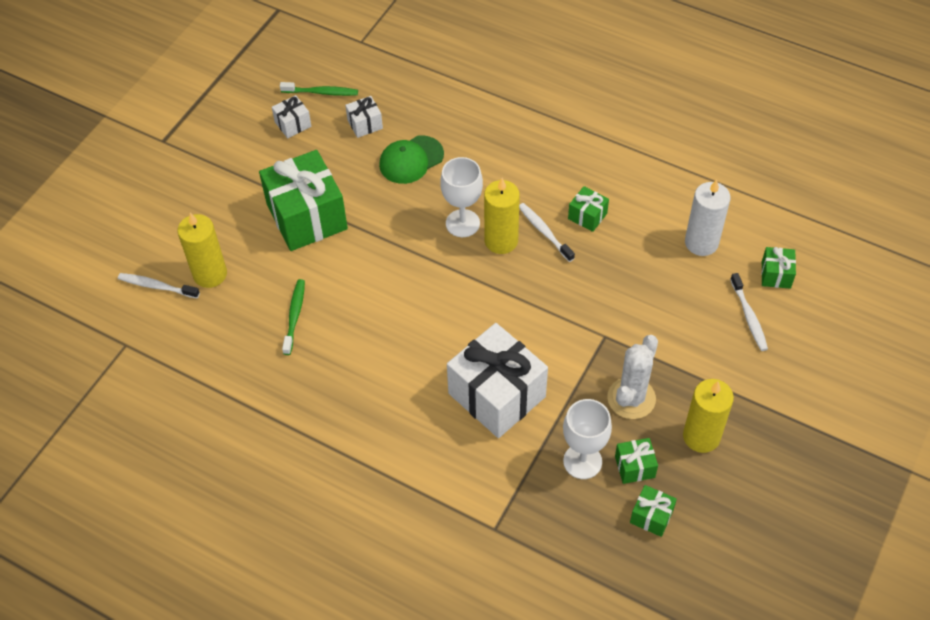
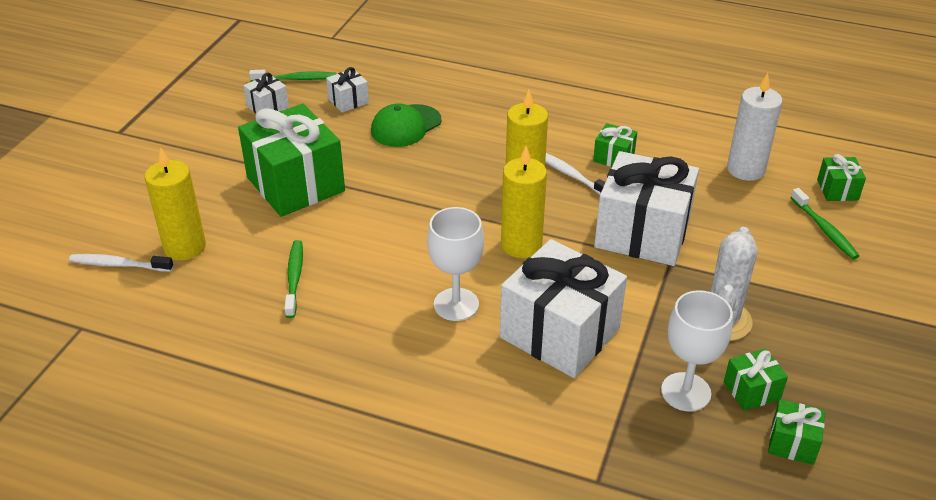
camera: 10 degrees left, 15 degrees down
white goblet [440,157,483,237] -> white goblet moved to [427,207,484,321]
yellow candle [683,379,734,453] -> yellow candle moved to [501,146,547,258]
white toothbrush [730,273,768,351] -> green toothbrush [790,188,859,259]
none -> white gift [594,151,699,266]

